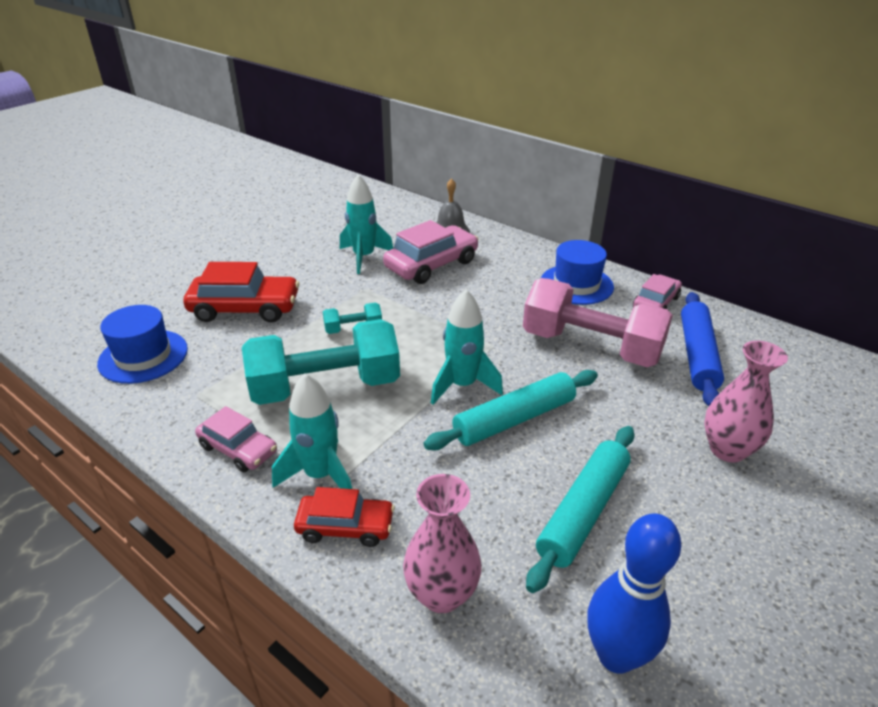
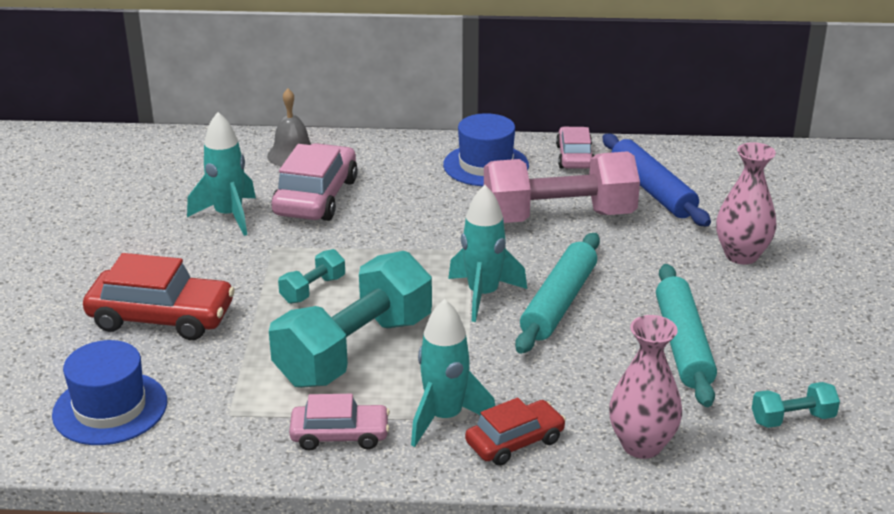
camera: 35 degrees left, 5 degrees down
red car [183,262,299,322] -> red car turned 45 degrees clockwise [83,253,235,340]
blue bowling pin [587,513,681,674] -> turquoise dumbbell [752,382,840,428]

